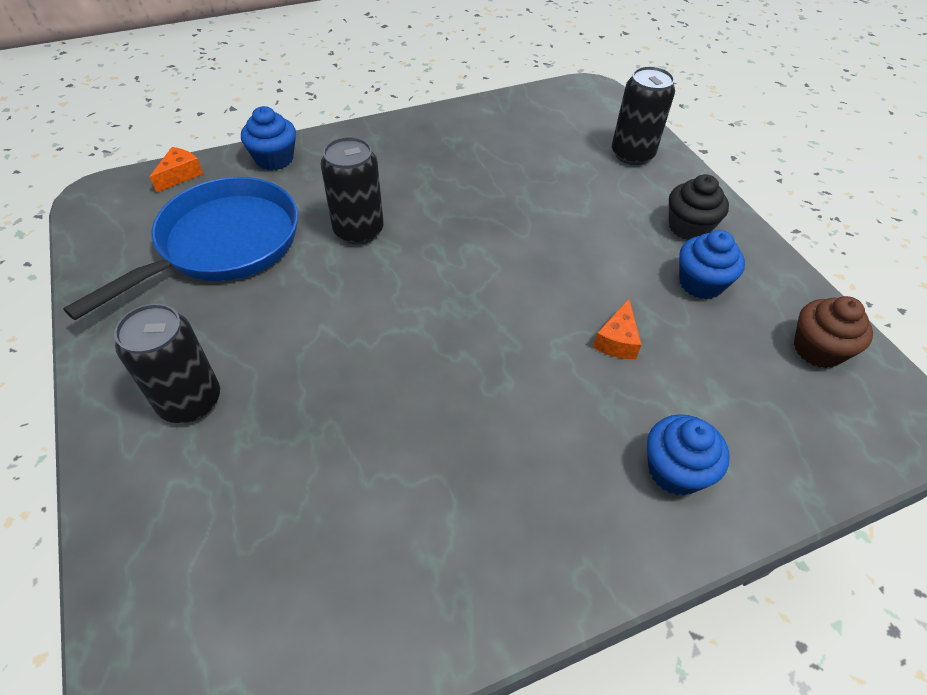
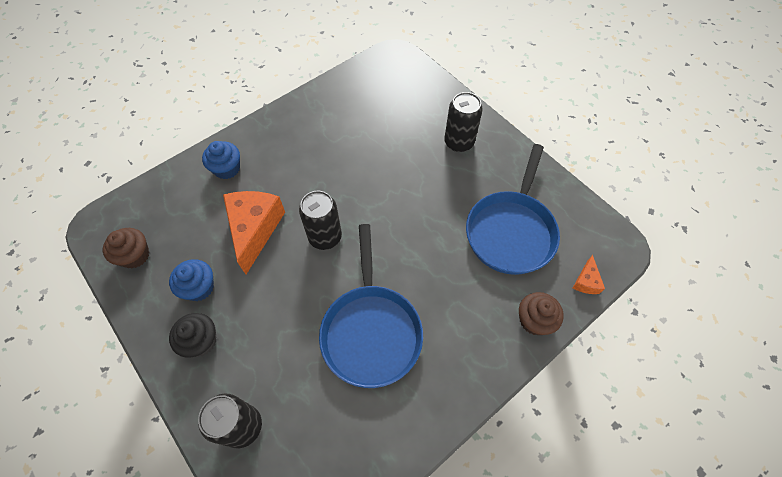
camera: 165 degrees right, 10 degrees up
blue cupcake [241,106,296,171] -> brown cupcake [519,292,564,335]
black can [320,137,384,245] -> black can moved to [299,191,342,250]
orange cheese [593,299,642,359] -> orange cheese [223,191,285,274], size x2.20
none -> blue pan [319,224,423,388]

